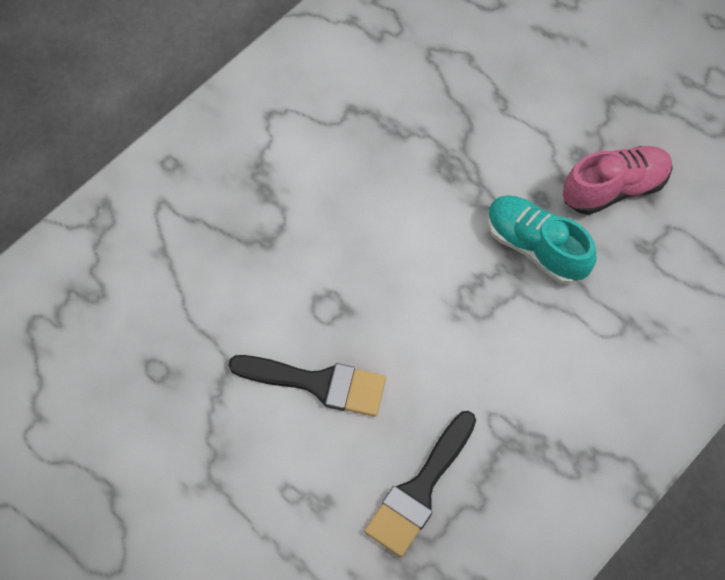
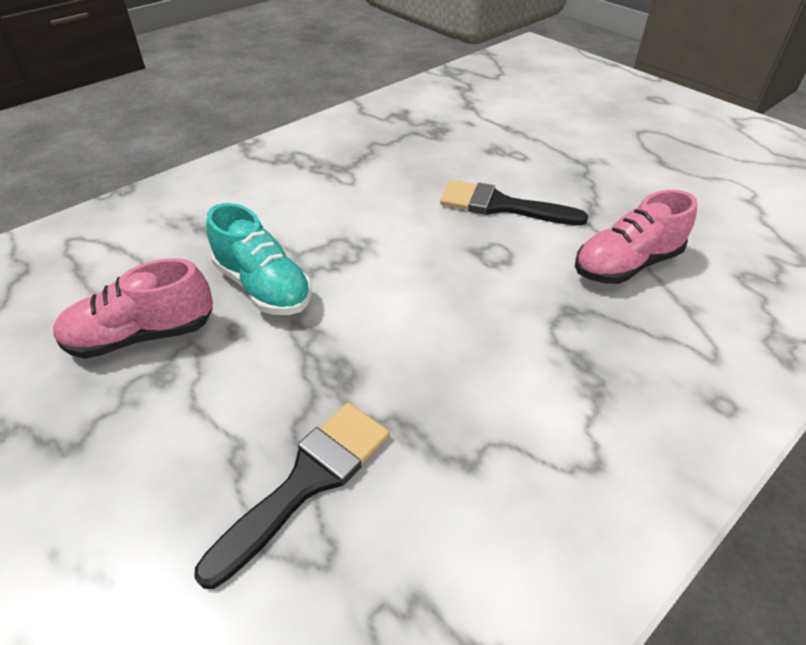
camera: 175 degrees left, 20 degrees down
black brush [364,411,476,557] -> black brush moved to [194,403,389,589]
none -> pink shoe [575,190,697,284]

